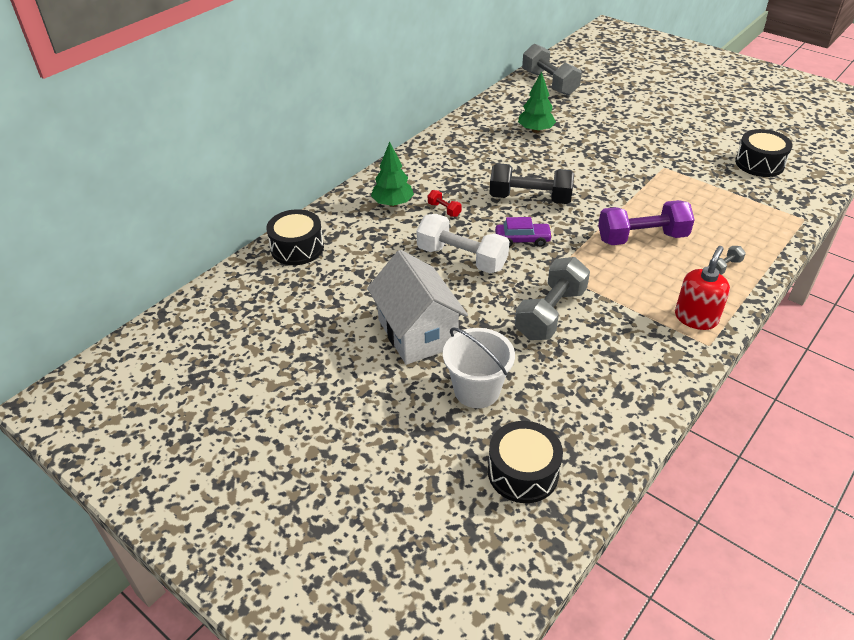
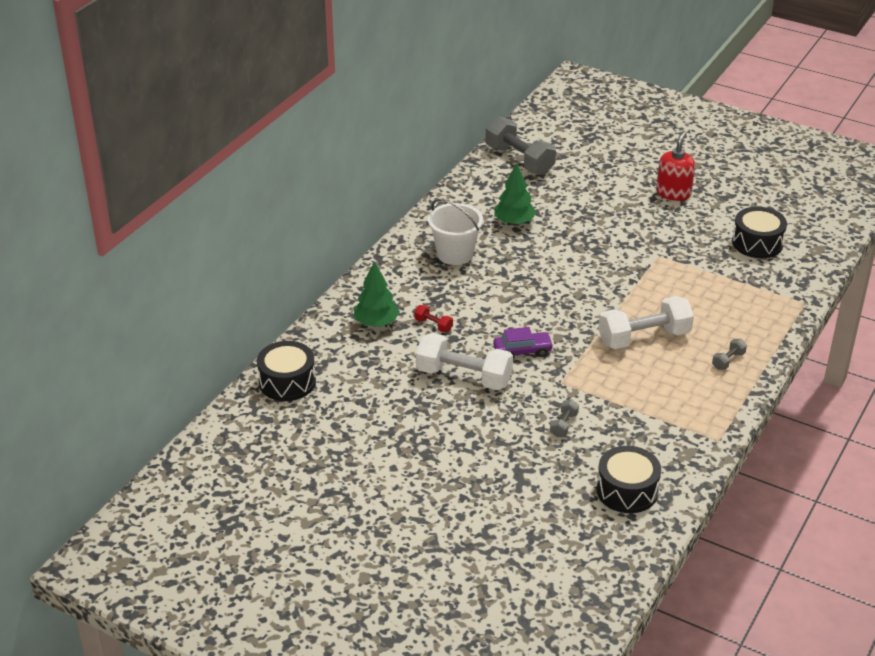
camera: 10 degrees left, 5 degrees down
white house [367,250,468,365] -> none
white bucket [443,327,515,408] -> white bucket moved to [428,199,483,265]
black drum [488,421,563,503] -> black drum moved to [597,446,661,513]
black dumbbell [489,163,574,204] -> none
grey dumbbell [515,257,590,340] -> grey dumbbell [550,399,579,437], size x0.44
purple dumbbell [598,200,695,245] -> white dumbbell [598,296,694,349]
red soap dispenser [675,246,730,330] -> red soap dispenser moved to [656,131,695,201]

